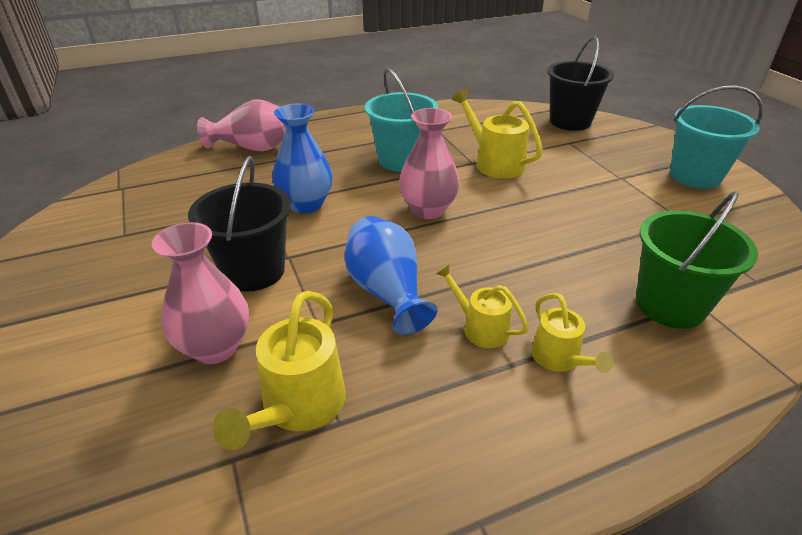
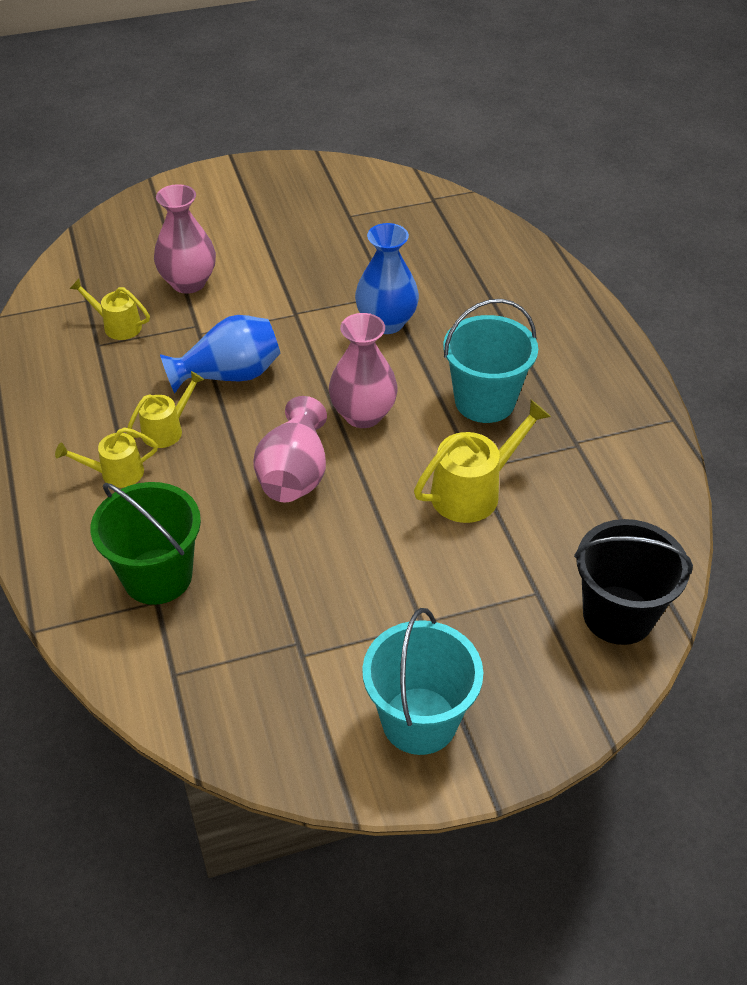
camera: 95 degrees right, 10 degrees up
black bucket [188,156,291,292] -> none
pink vase [197,100,286,151] -> pink vase moved to [253,396,327,502]
yellow watering can [212,291,346,450] -> yellow watering can [70,279,150,340], size x0.62

